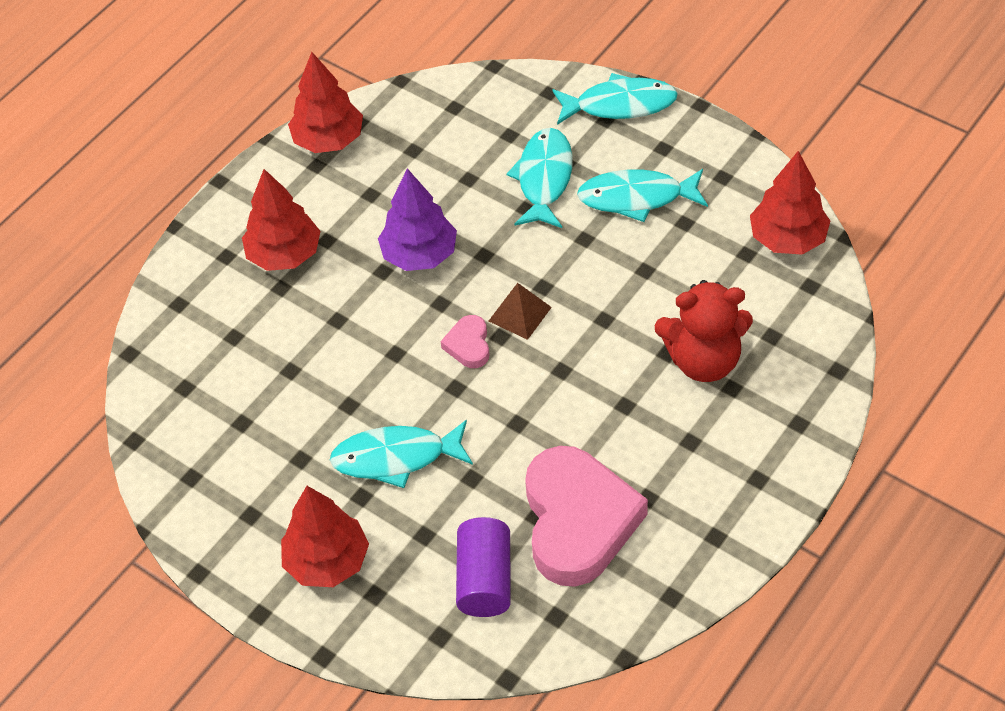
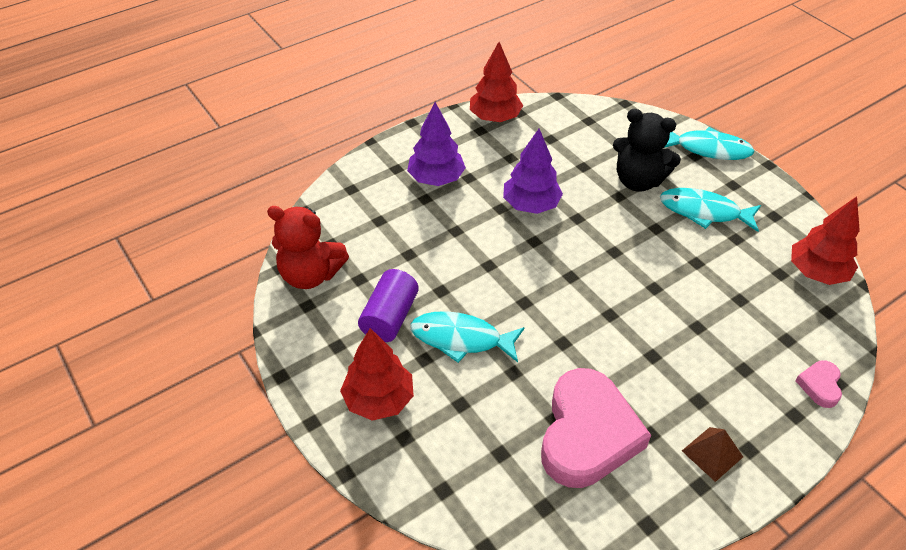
camera: 15 degrees right, 5 degrees down
red tree [242,169,321,271] -> purple tree [407,102,466,186]
pink heart [441,315,490,368] -> pink heart moved to [795,360,842,408]
purple cylinder [456,517,511,617] -> purple cylinder moved to [358,269,419,342]
brown pyramid [489,283,552,340] -> brown pyramid moved to [682,427,743,482]
turquoise fish [507,128,573,228] -> black teddy bear [613,109,681,192]
red teddy bear [655,280,753,382] -> red teddy bear moved to [267,206,349,289]

